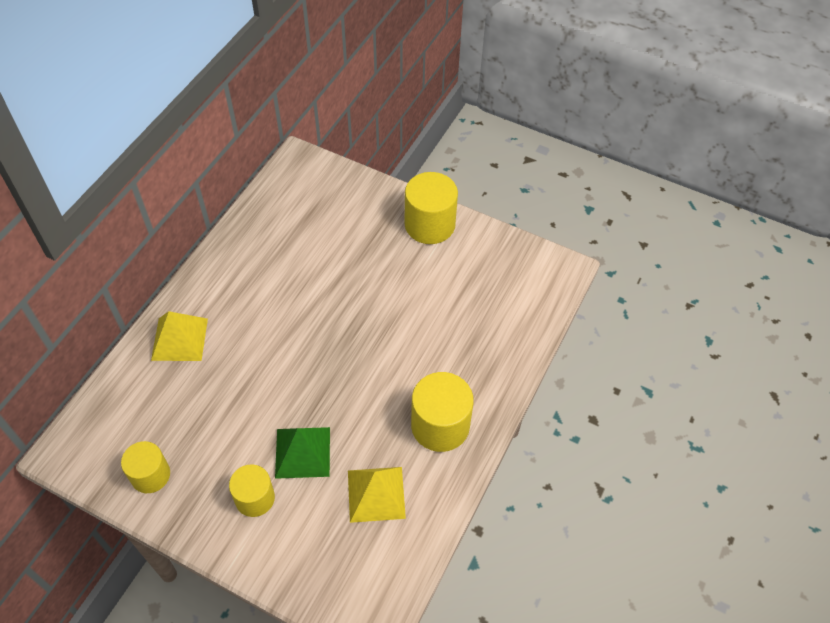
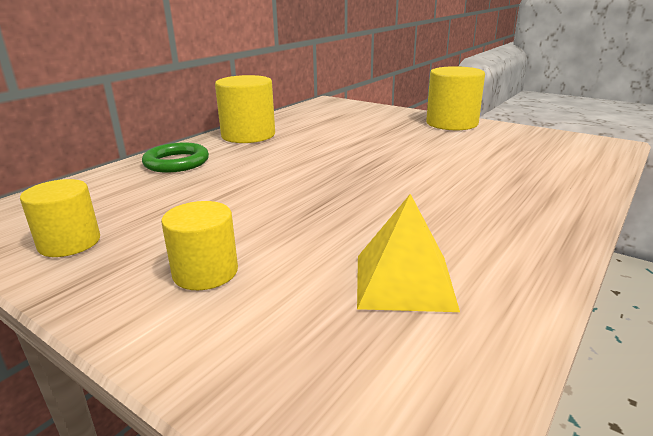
camera: 10 degrees right, 30 degrees down
yellow pyramid [151,311,208,361] -> green ring [142,142,209,173]
green pyramid [275,427,330,479] -> none
yellow cylinder [411,372,474,452] -> yellow cylinder moved to [215,75,275,143]

